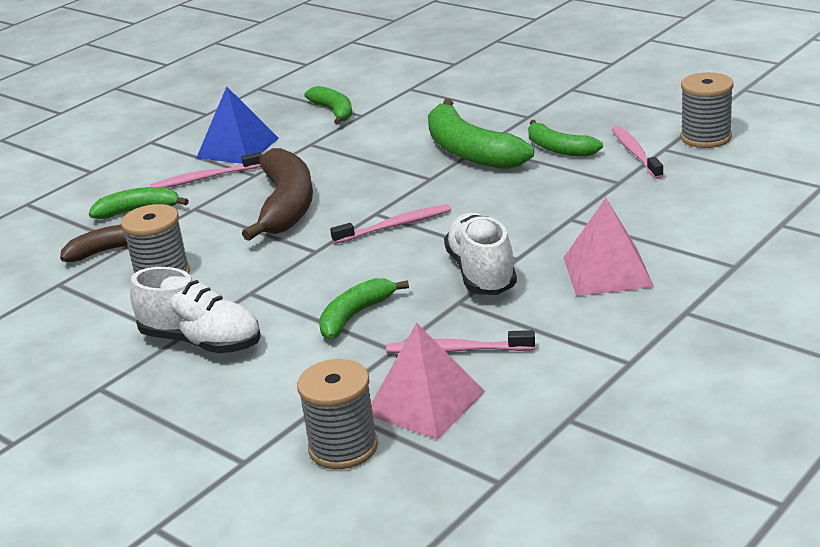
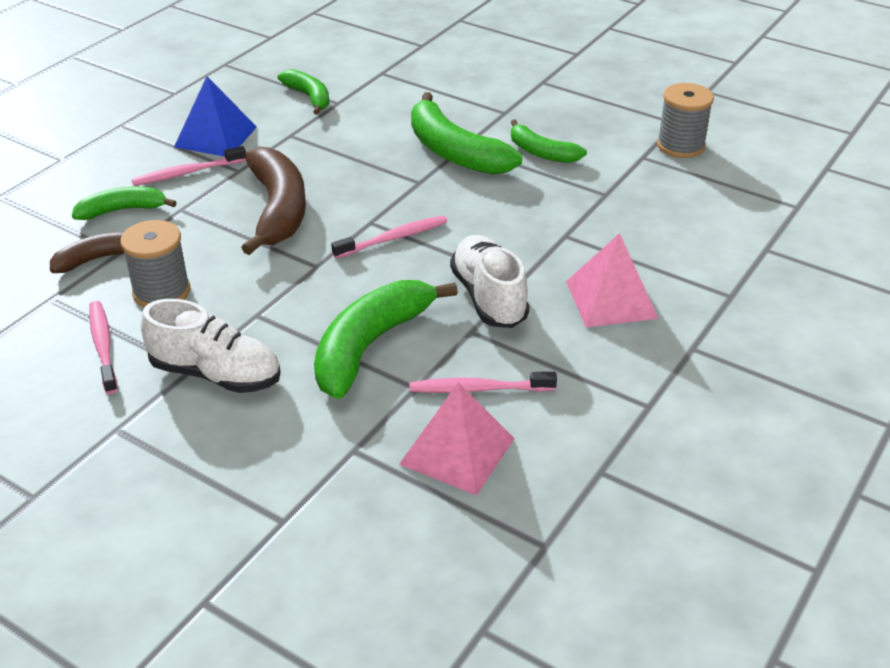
camera: 10 degrees left, 10 degrees up
grey spool [297,359,378,469] -> none
green banana [319,278,409,339] -> green banana [314,280,458,399], size x1.71
pink toothbrush [612,126,664,179] -> pink toothbrush moved to [89,301,118,394]

